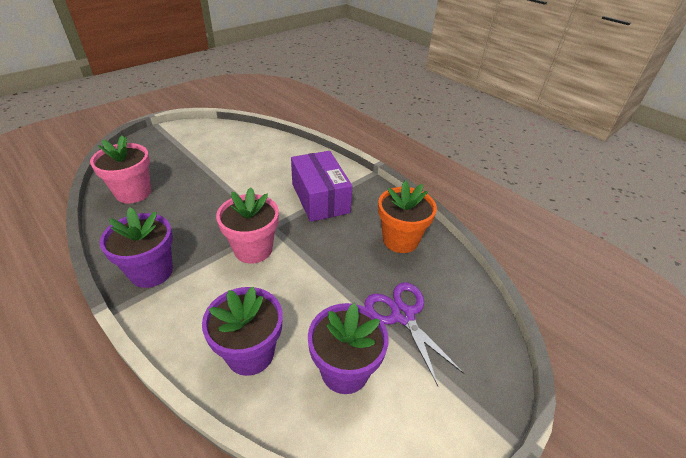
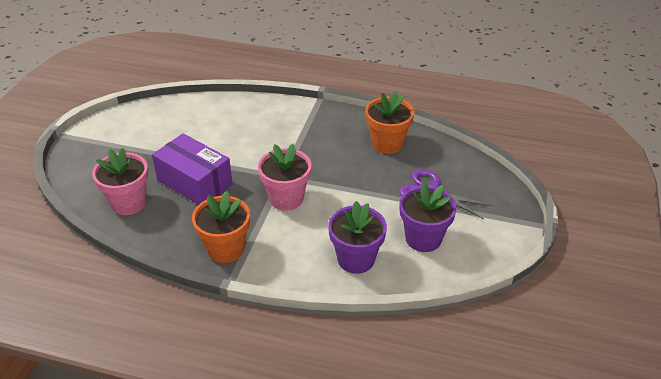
camera: 30 degrees left, 0 degrees up
purple flower pot [100,207,173,288] -> orange flower pot [192,191,250,263]
purple box [291,151,353,222] -> purple box moved to [152,133,232,205]

